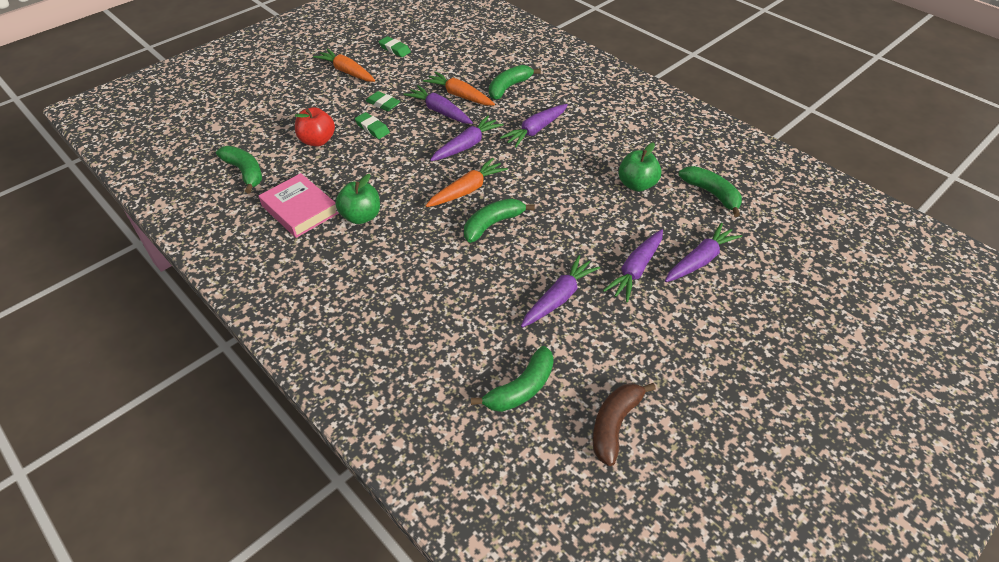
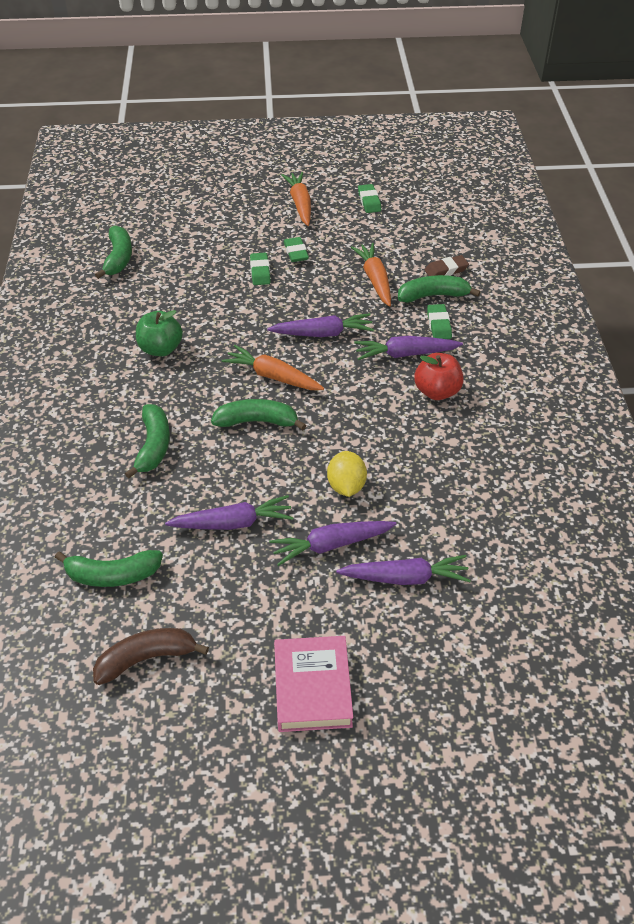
camera: 40 degrees right, 0 degrees up
pink book [259,173,338,238] -> pink book moved to [274,636,353,732]
red apple [295,107,335,146] -> red apple moved to [414,353,464,400]
purple carrot [404,85,473,124] -> none
orange carrot [426,158,508,207] -> orange carrot turned 150 degrees counterclockwise [221,345,324,390]
green apple [619,142,661,192] -> none
green banana [679,166,742,217] -> green banana moved to [125,404,170,478]
none -> yellow lemon [327,451,367,497]
none -> brown eraser [425,255,469,276]
none -> green eraser [427,304,452,339]

